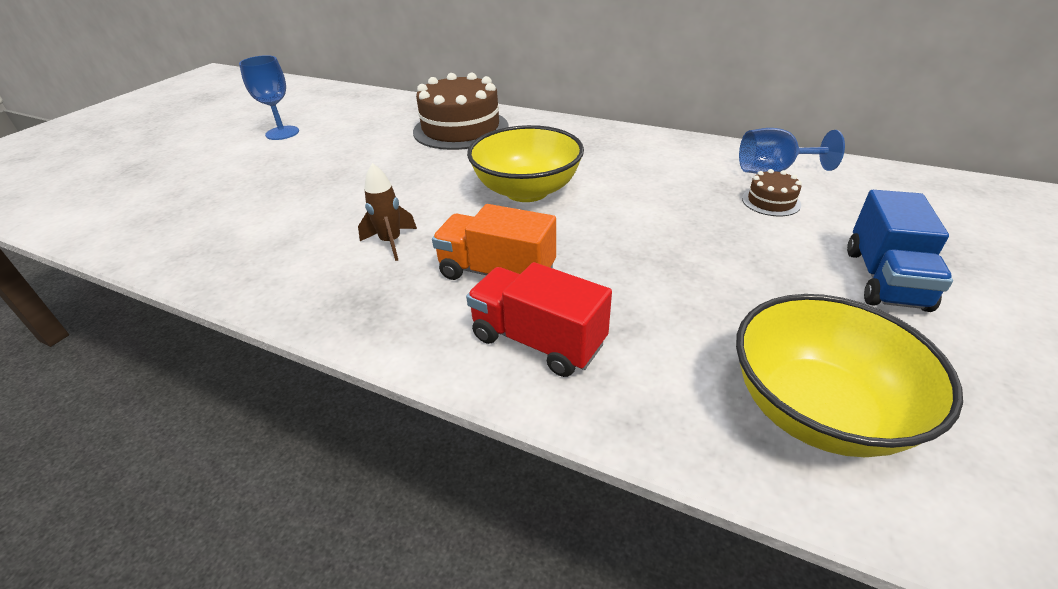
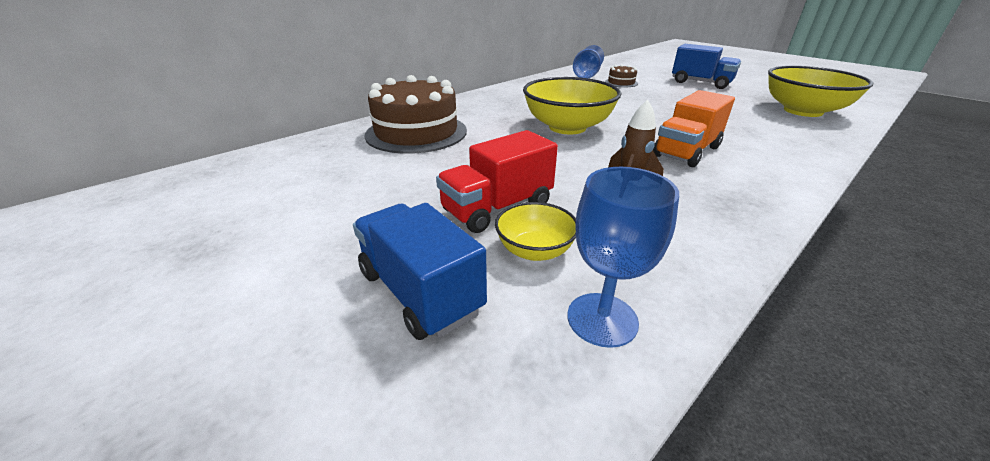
camera: 70 degrees left, 5 degrees down
blue goblet [239,55,299,140] -> blue goblet moved to [567,167,679,348]
red truck [466,262,612,377] -> red truck moved to [436,130,558,233]
none -> blue truck [353,203,487,340]
none -> yellow bowl [495,202,576,261]

